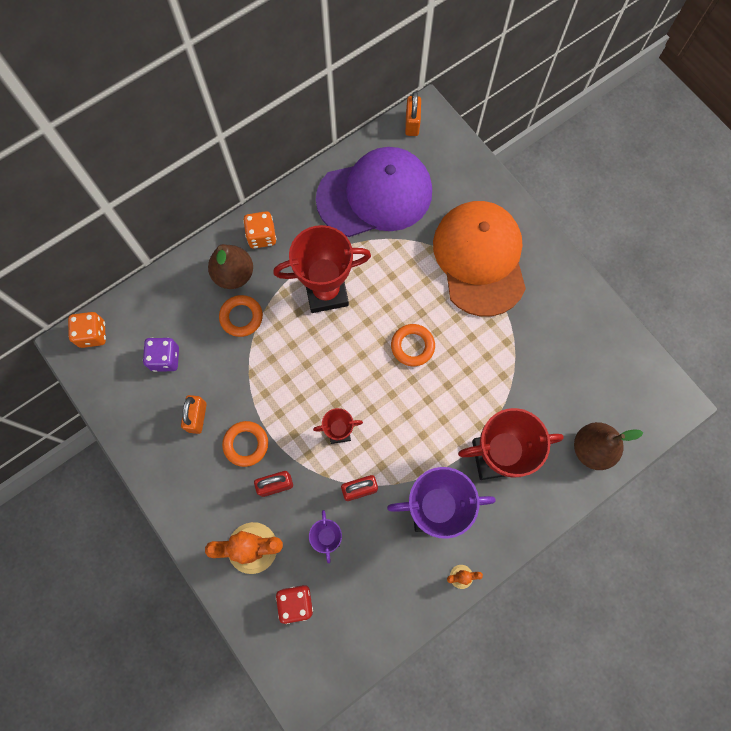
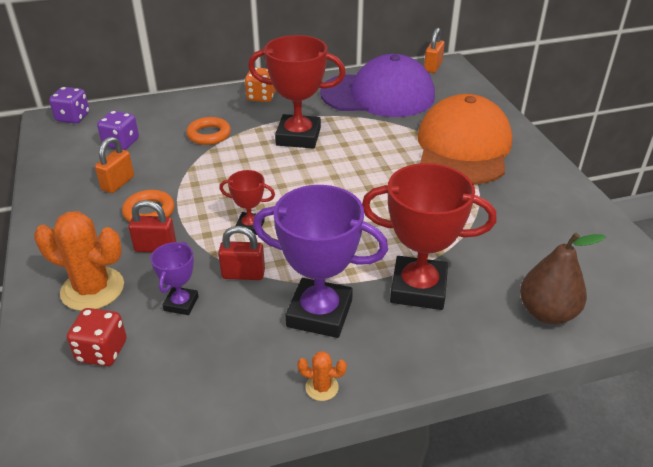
camera: 20 degrees right, 35 degrees down
orange dice [68,312,106,348] -> purple dice [49,87,89,123]
brown pear [208,244,253,289] -> none
orange ring [391,324,435,366] -> none

